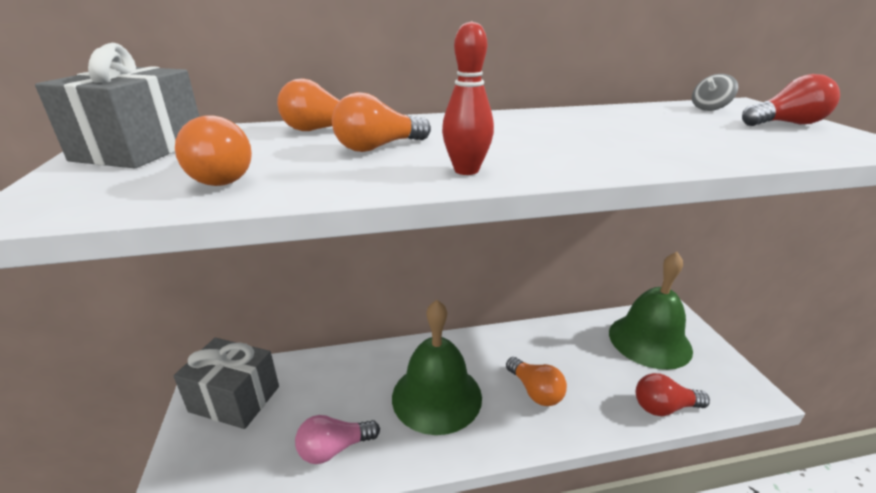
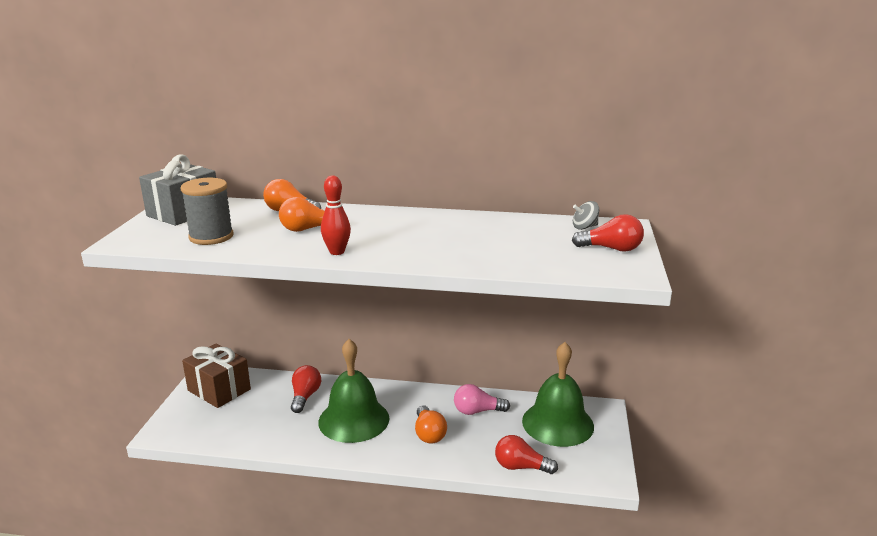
camera: 20 degrees right, 5 degrees down
grey gift [174,338,279,429] -> brown gift [182,343,251,408]
orange light bulb [175,115,252,186] -> grey spool [181,178,233,245]
pink light bulb [295,415,380,464] -> pink light bulb moved to [454,384,510,415]
none -> red light bulb [291,365,321,413]

